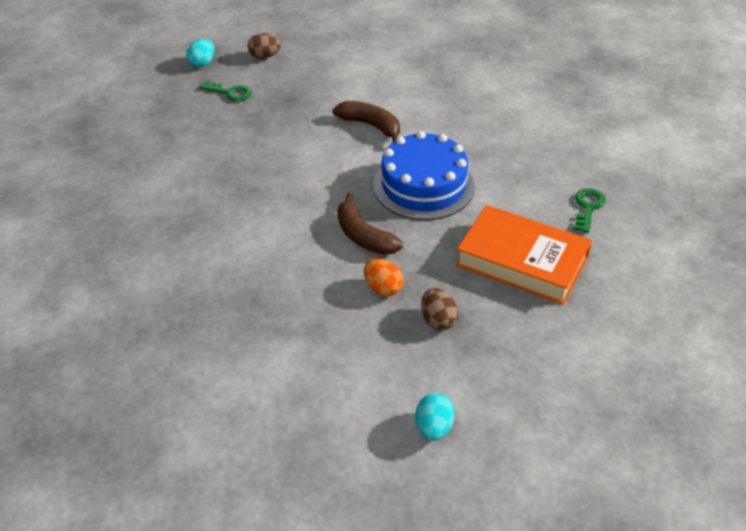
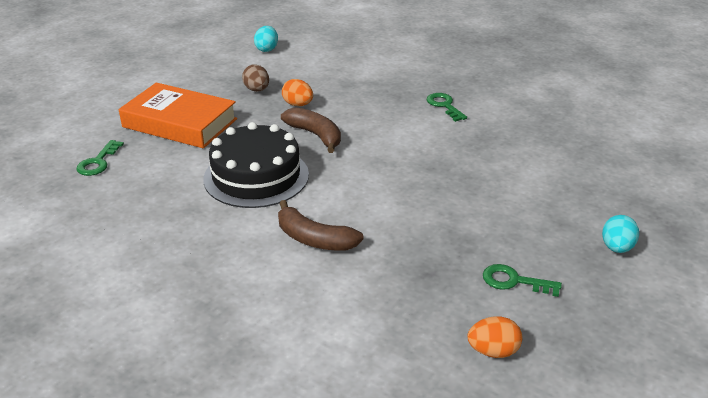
camera: 175 degrees right, 10 degrees down
turquoise egg [186,39,214,68] -> turquoise egg moved to [602,215,639,253]
brown egg [248,33,281,59] -> orange egg [467,316,523,358]
blue cake [373,131,475,220] -> black cake [203,122,309,208]
none -> green key [427,93,467,122]

